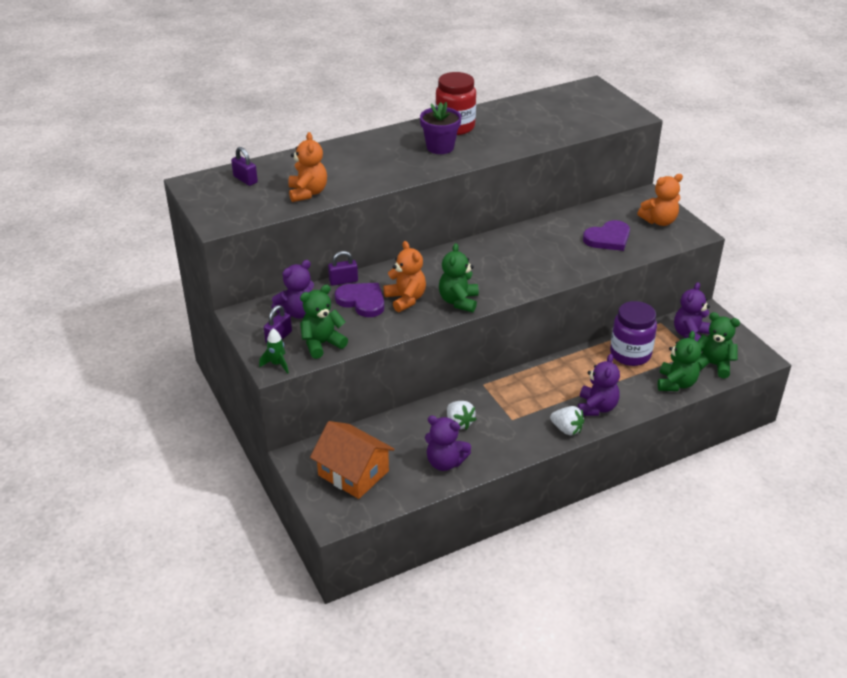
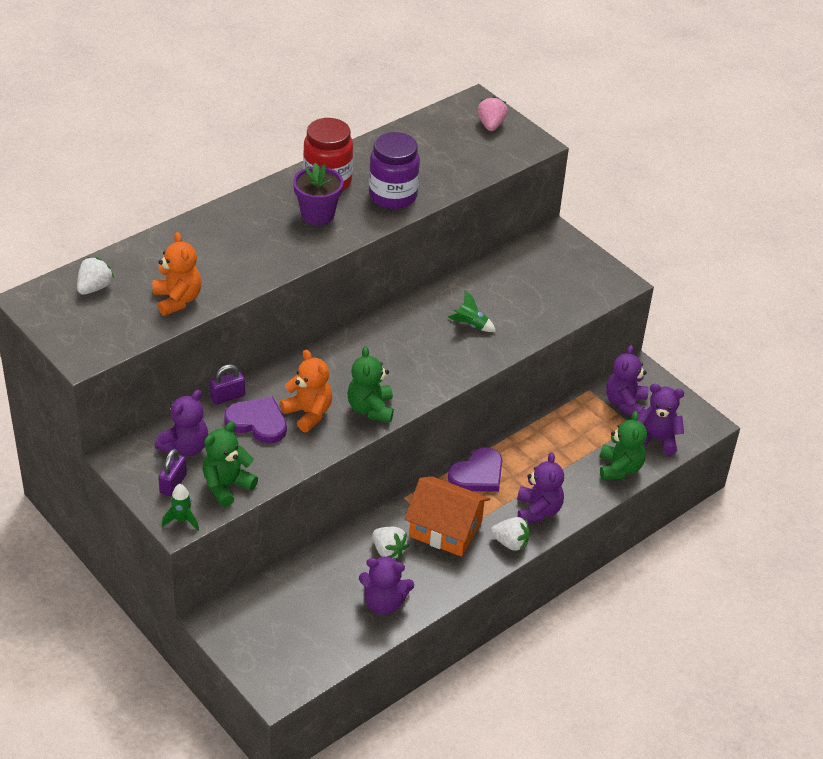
camera: 15 degrees left, 5 degrees up
purple padlock [231,147,258,186] -> white strawberry [77,257,114,295]
orange house [310,421,395,499] -> orange house moved to [405,476,490,557]
purple heart [583,220,630,251] -> purple heart moved to [448,447,502,492]
purple jar [610,301,657,366] -> purple jar moved to [369,132,420,209]
orange teddy bear [637,174,683,226] -> none
green teddy bear [697,312,740,378] -> purple teddy bear [638,384,684,455]
none -> green rocket [448,290,496,332]
none -> pink strawberry [477,96,508,131]

